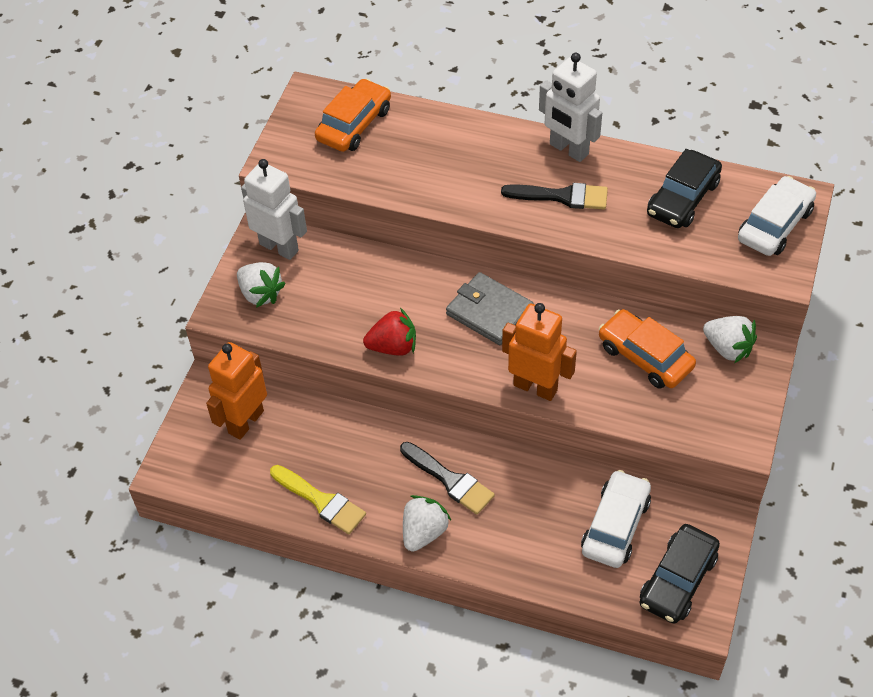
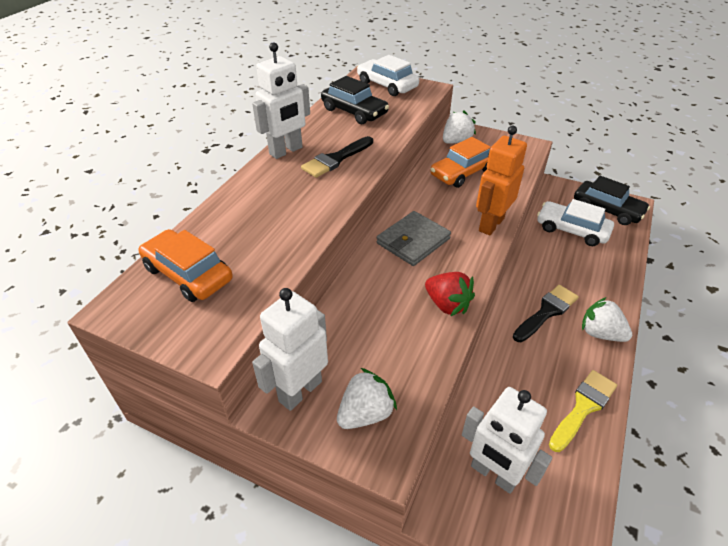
camera: 85 degrees left, 10 degrees down
orange robot [206,342,267,440] -> white robot [462,387,552,494]
red strawberry [363,308,416,356] -> red strawberry turned 135 degrees clockwise [425,272,475,316]
black brush [501,183,608,210] -> black brush turned 150 degrees counterclockwise [301,136,373,178]

